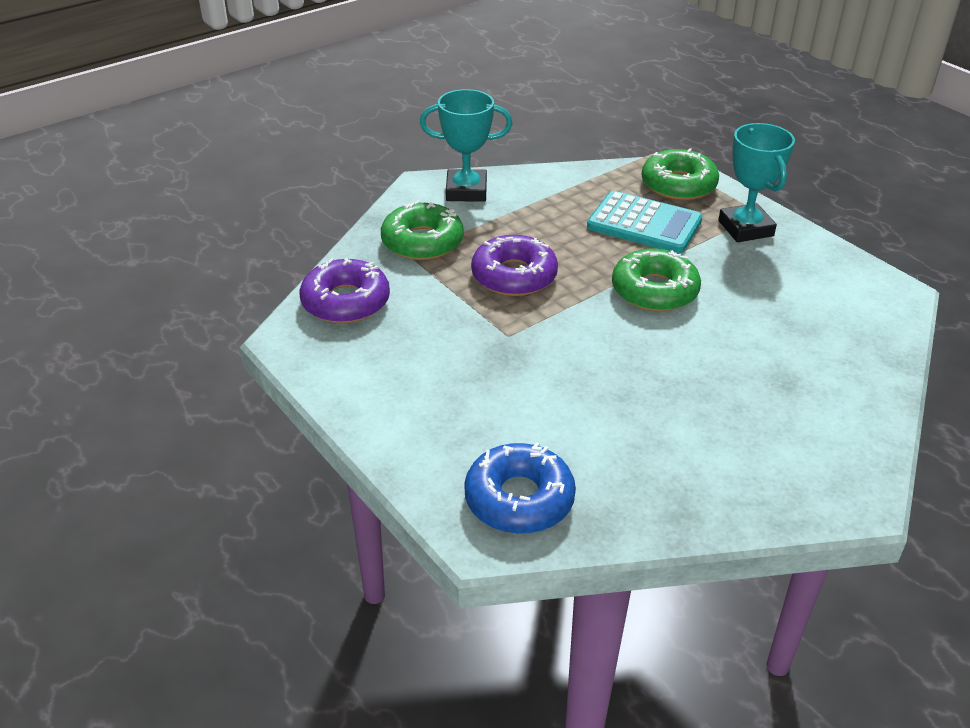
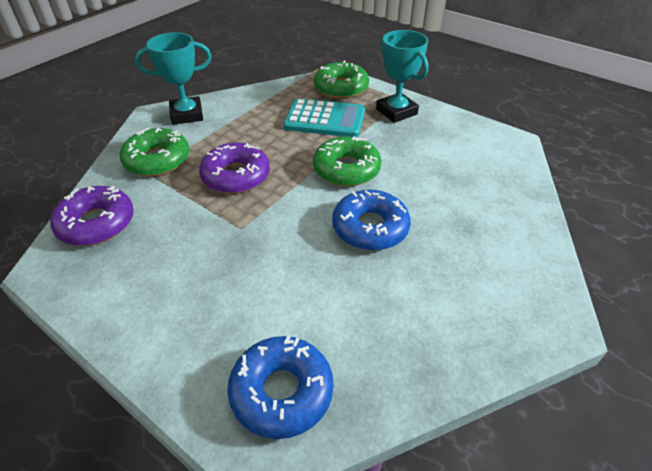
camera: 15 degrees left, 5 degrees up
none -> blue donut [332,190,411,251]

